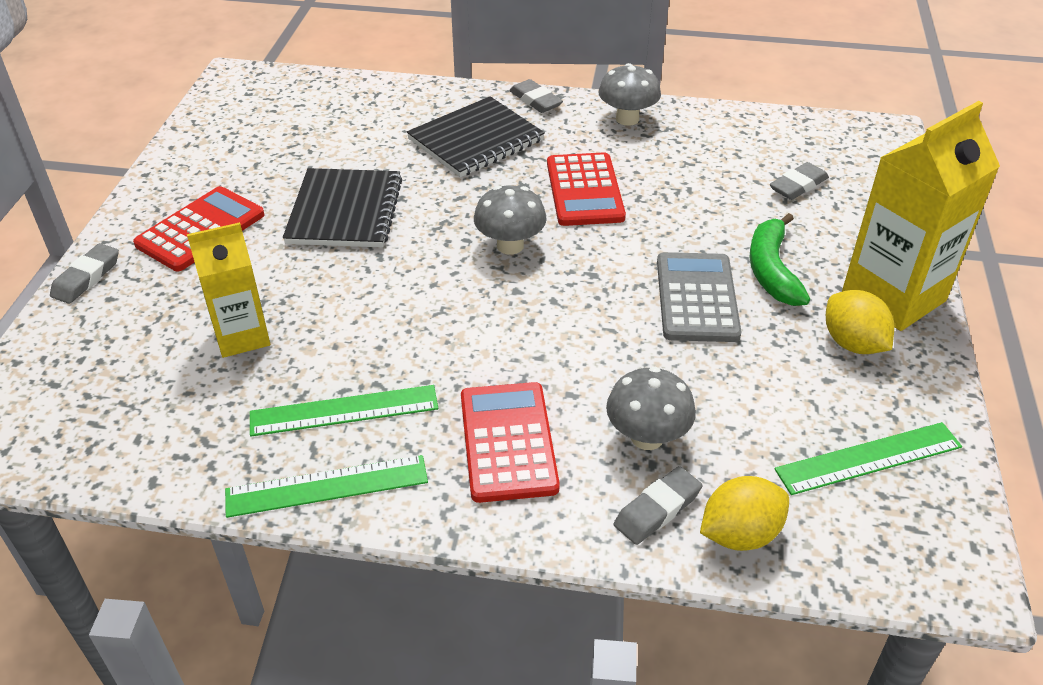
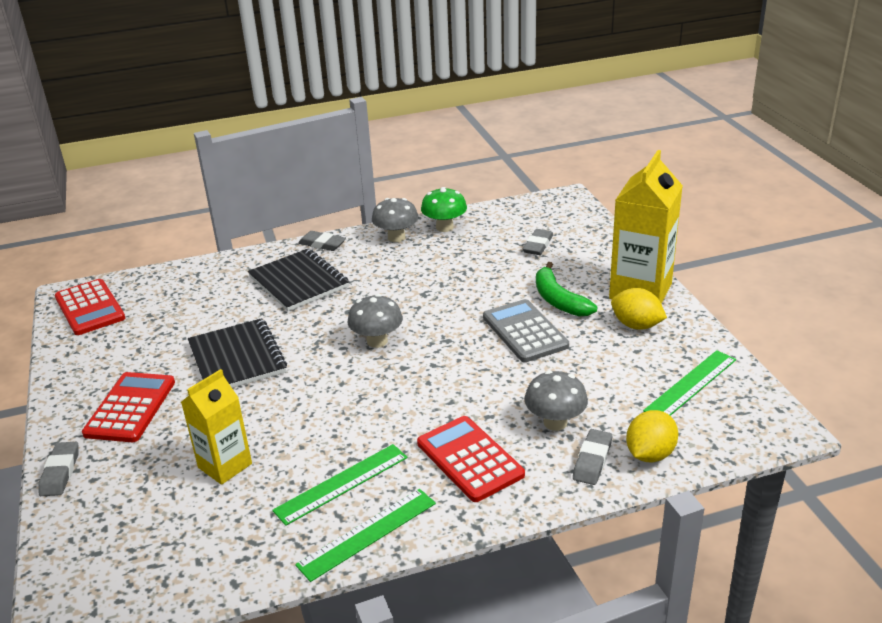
camera: 25 degrees left, 10 degrees down
black notebook [407,96,545,177] -> black notebook turned 60 degrees counterclockwise [248,249,349,311]
red calculator [547,152,626,226] -> red calculator moved to [55,279,125,335]
none -> green mushroom [421,187,467,232]

